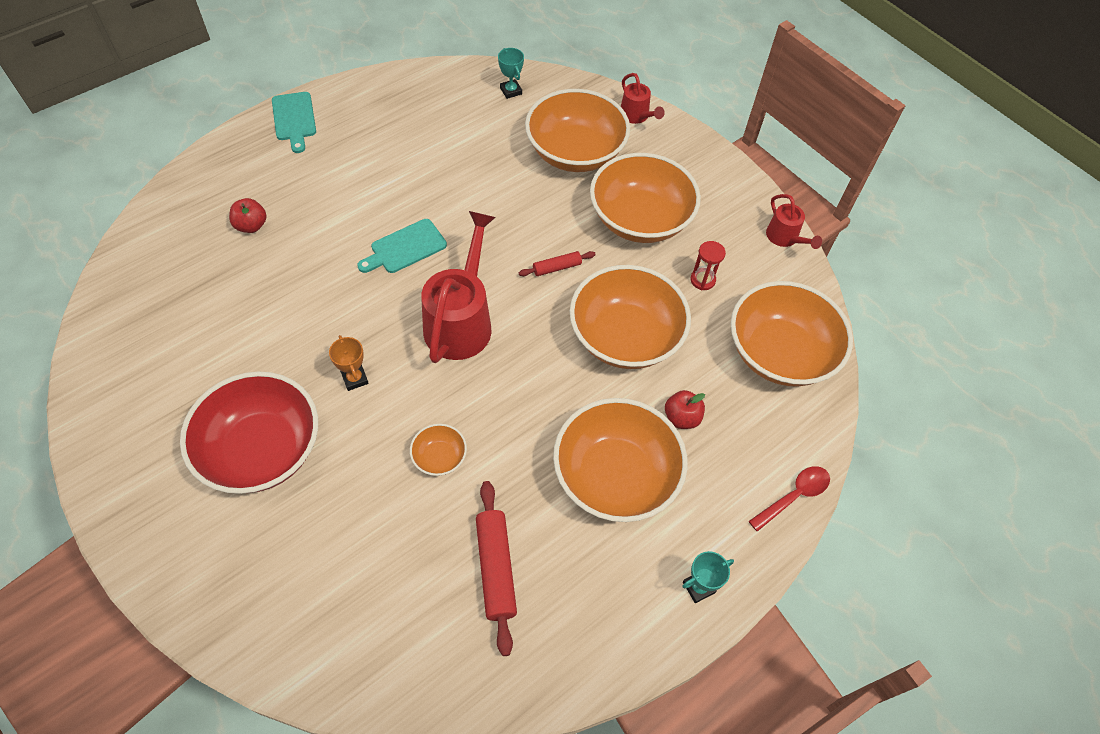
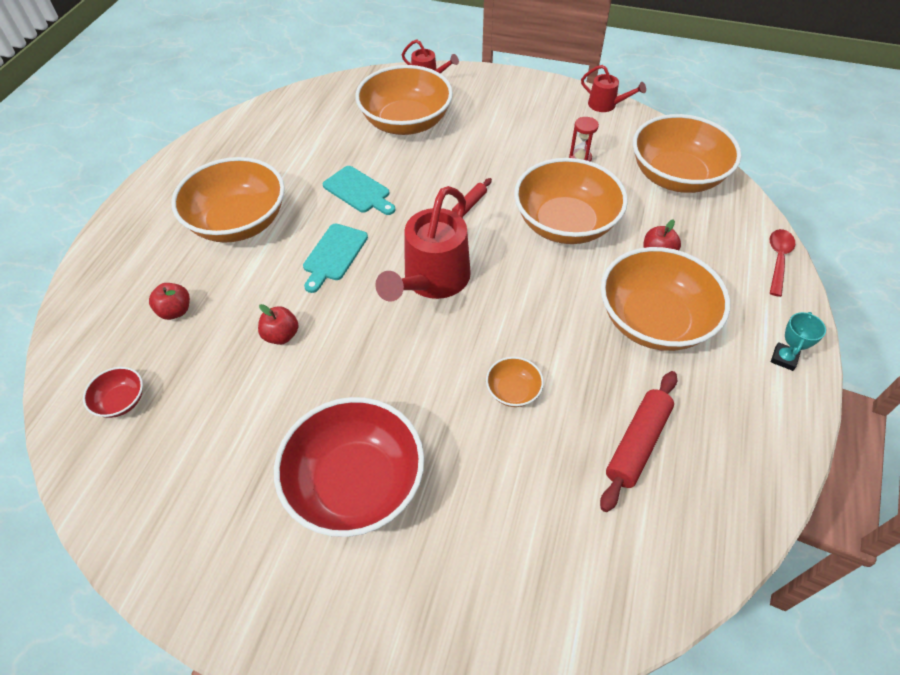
camera: 30 degrees left, 5 degrees down
turquoise cutting board [272,92,316,153] -> turquoise cutting board moved to [323,166,395,215]
orange trophy [329,335,369,391] -> none
red watering can [421,211,496,363] -> red watering can turned 135 degrees counterclockwise [375,186,471,302]
red rolling pin [476,481,517,656] -> red rolling pin turned 75 degrees clockwise [600,371,677,512]
turquoise trophy [498,48,524,99] -> none
orange bowl [590,153,701,243] -> orange bowl moved to [171,157,285,243]
none -> red bowl [83,367,143,418]
none -> red apple [258,304,298,345]

